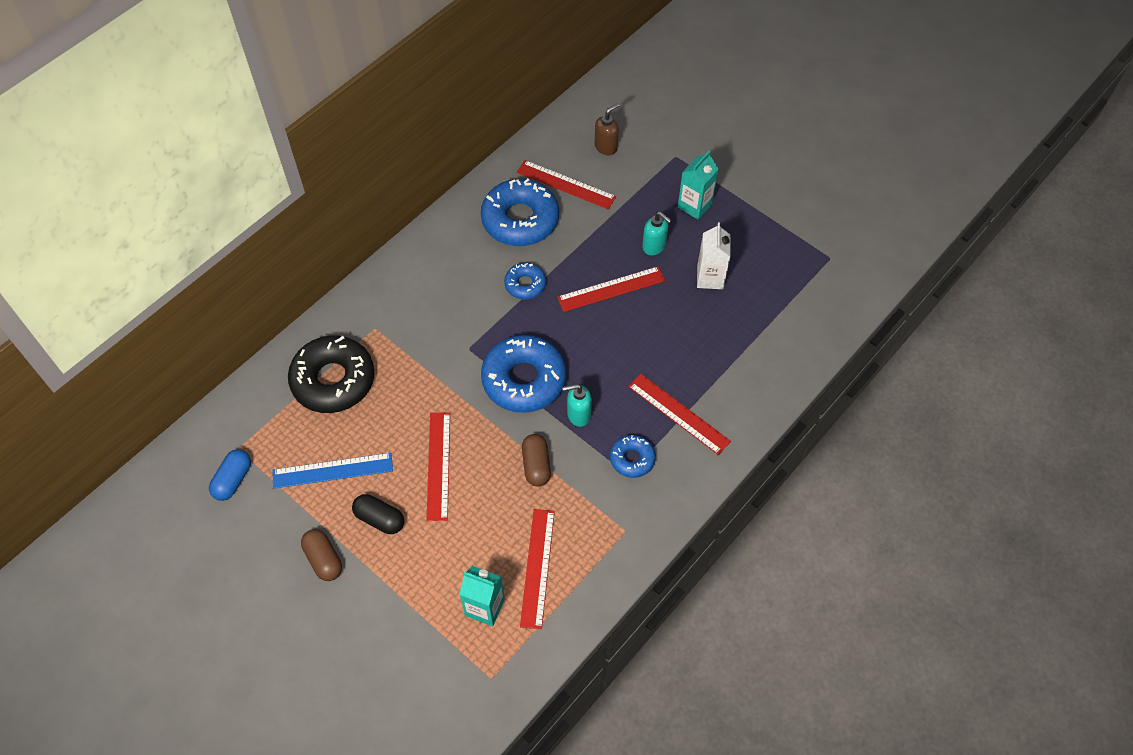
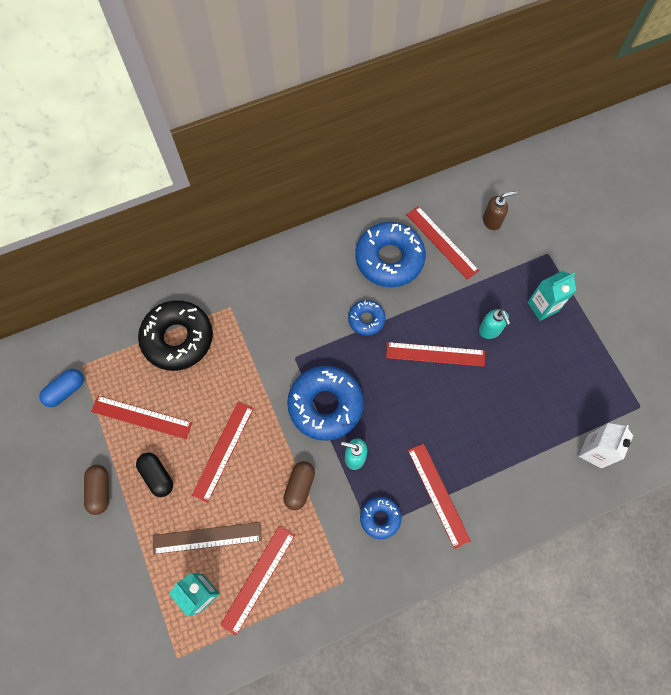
camera: 25 degrees right, 10 degrees up
blue ruler [272,453,393,489] -> red ruler [91,396,192,439]
white carton [697,222,730,289] -> white carton moved to [579,423,633,468]
none -> brown ruler [153,522,262,554]

